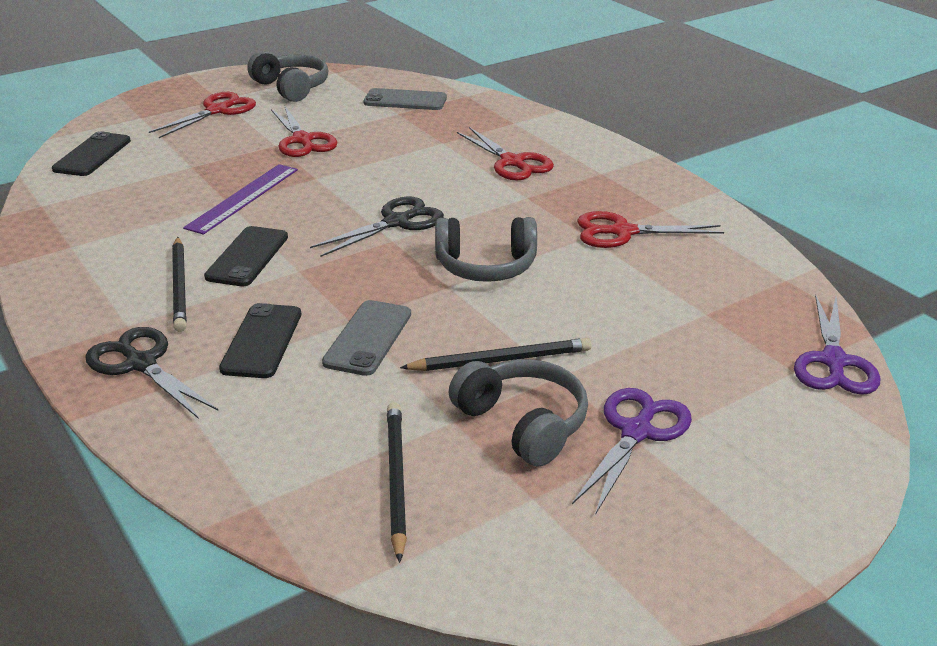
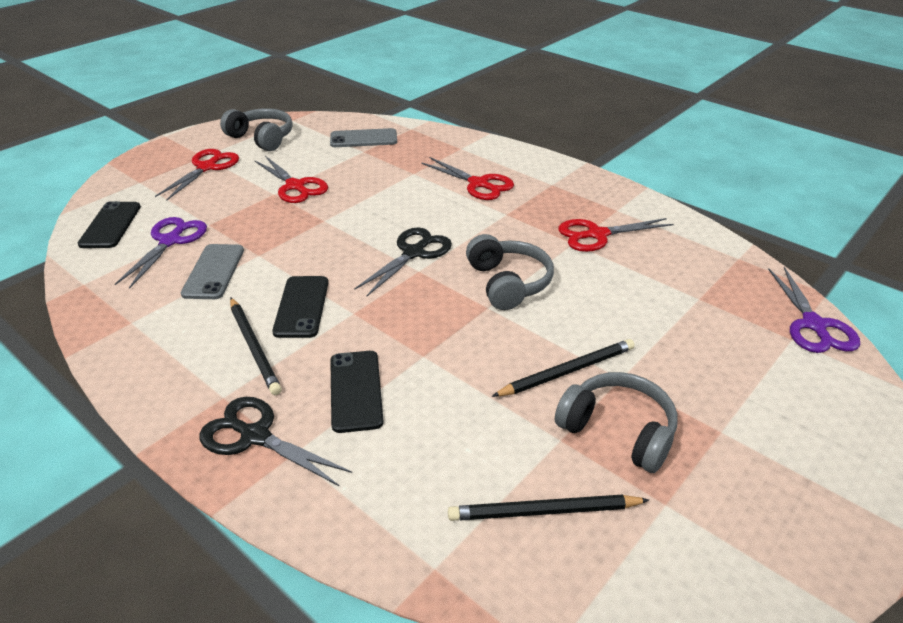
camera: 15 degrees left, 5 degrees up
purple ruler [183,164,298,235] -> none
grey phone [322,300,411,376] -> grey phone moved to [181,244,244,299]
black pencil [387,402,407,563] -> black pencil turned 75 degrees counterclockwise [448,495,649,521]
grey headphones [435,217,537,282] -> grey headphones turned 90 degrees counterclockwise [466,234,554,310]
purple scissors [572,388,692,515] -> purple scissors moved to [115,217,207,289]

